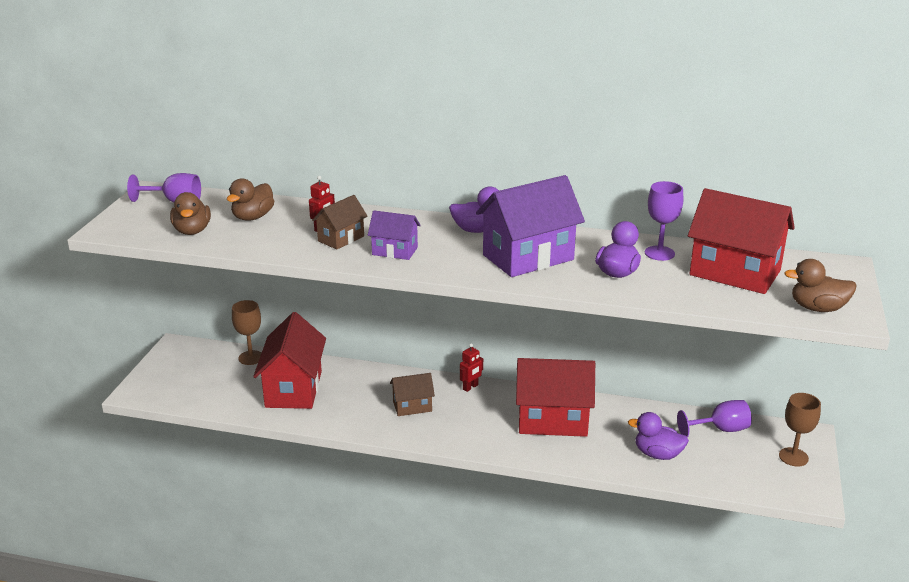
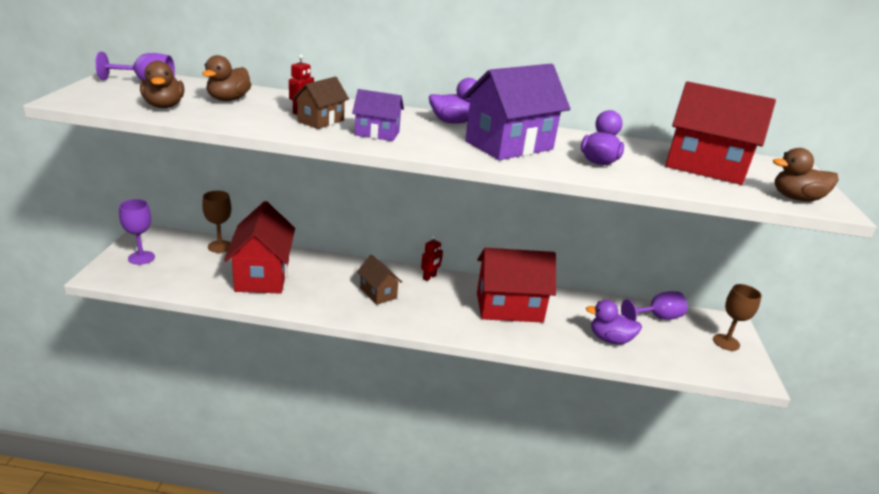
camera: 10 degrees left, 0 degrees up
brown house [390,373,435,416] -> brown house turned 75 degrees clockwise [357,255,402,305]
purple goblet [645,181,683,261] -> purple goblet moved to [119,199,155,265]

